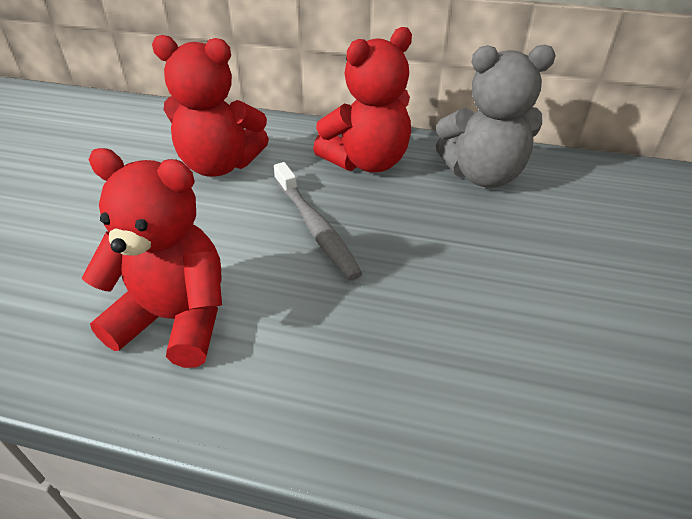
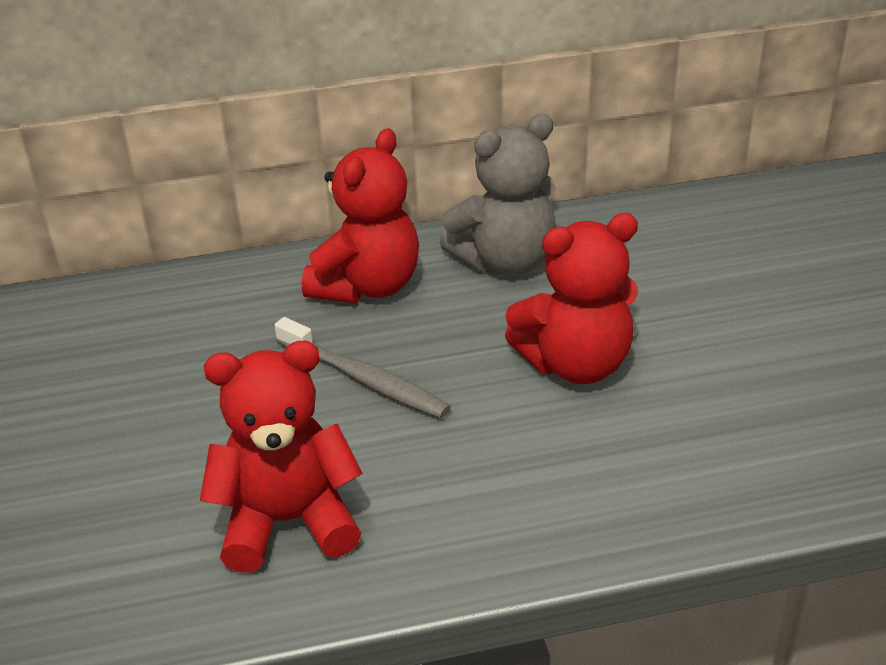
camera: 25 degrees left, 5 degrees down
red teddy bear [152,35,269,177] -> red teddy bear moved to [505,213,638,384]

